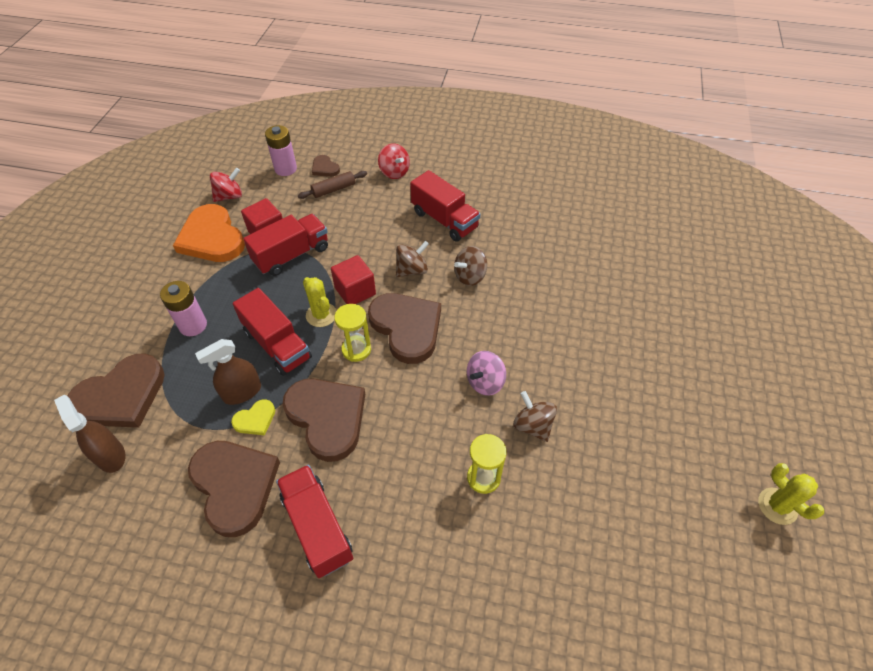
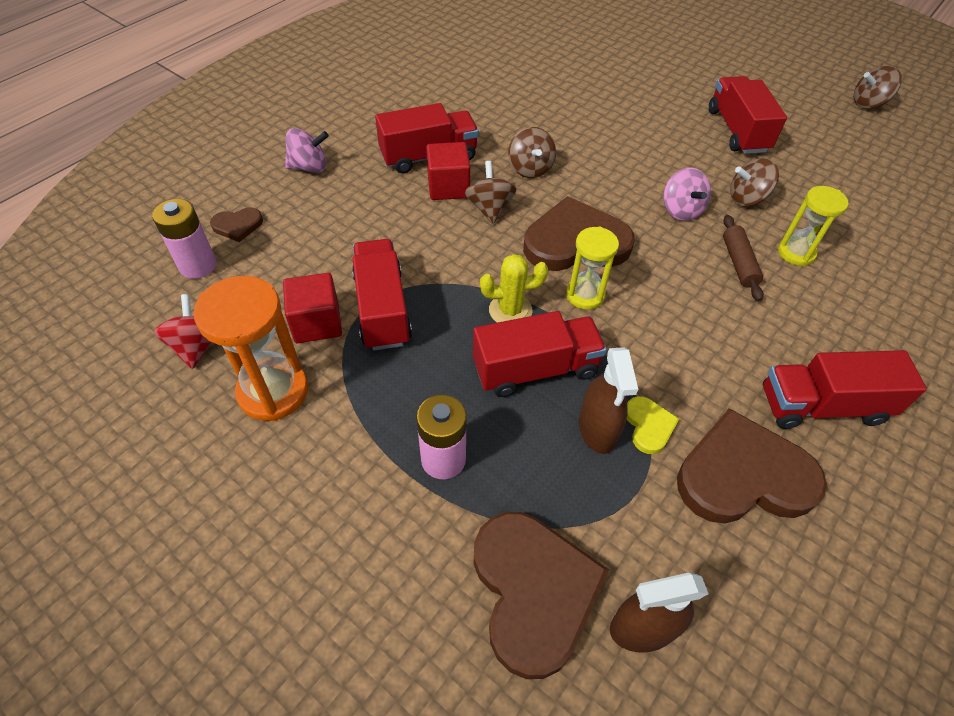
camera: 65 degrees left, 0 degrees up
orange heart [173,204,245,262] -> orange hourglass [194,276,308,421]
brown heart [282,379,365,462] -> none
brown rolling pin [298,171,367,199] -> brown rolling pin moved to [723,215,764,301]
red cube [331,255,376,304] -> red cube moved to [426,142,470,200]
red spinning top [378,143,410,179] -> pink spinning top [285,128,329,173]
yellow cactus [758,463,824,525] -> brown spinning top [854,66,902,109]
none -> red truck [709,76,787,154]

